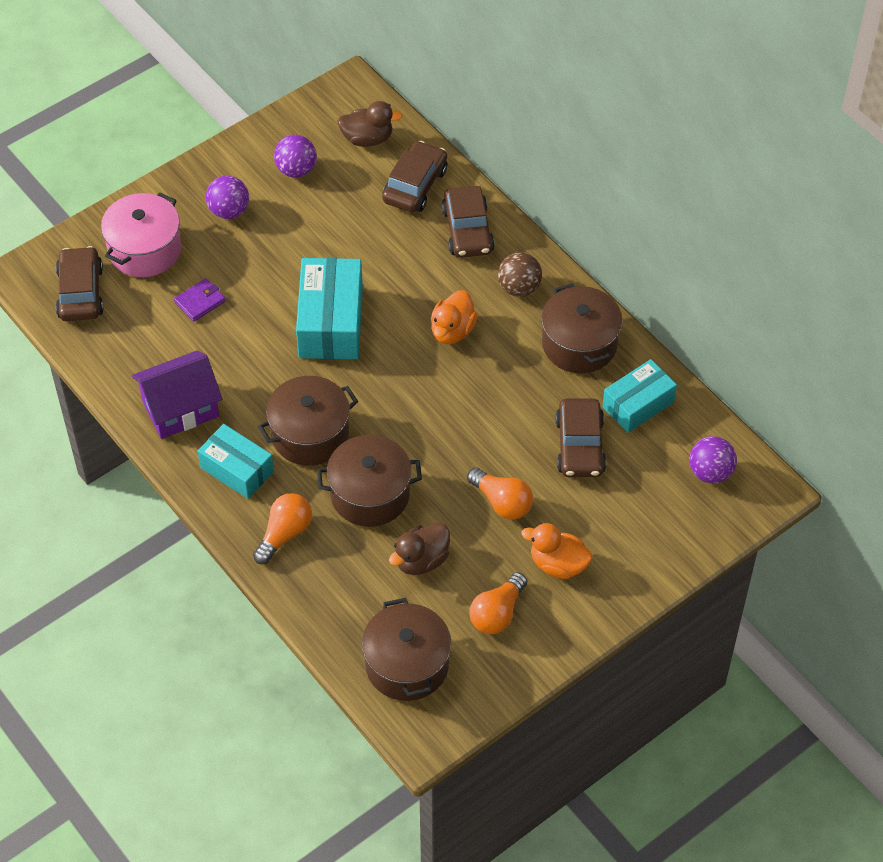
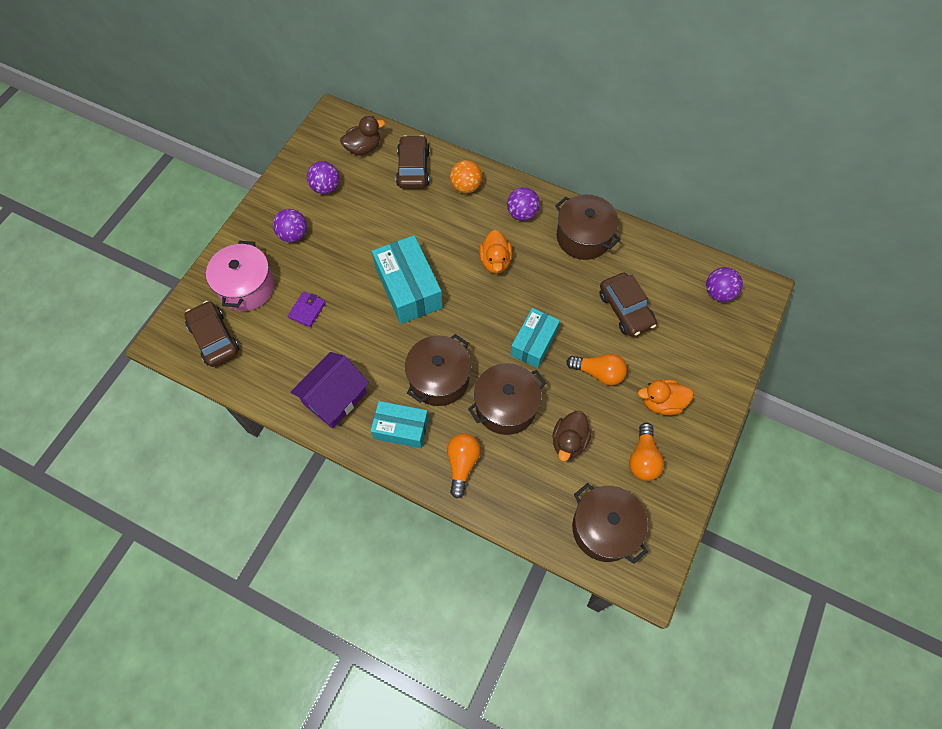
camera: 25 degrees left, 10 degrees up
brown car [442,186,495,258] -> orange ball [450,160,482,193]
brown ball [498,252,542,297] -> purple ball [507,187,540,221]
turquoise box [602,359,677,433] -> turquoise box moved to [510,308,560,368]

